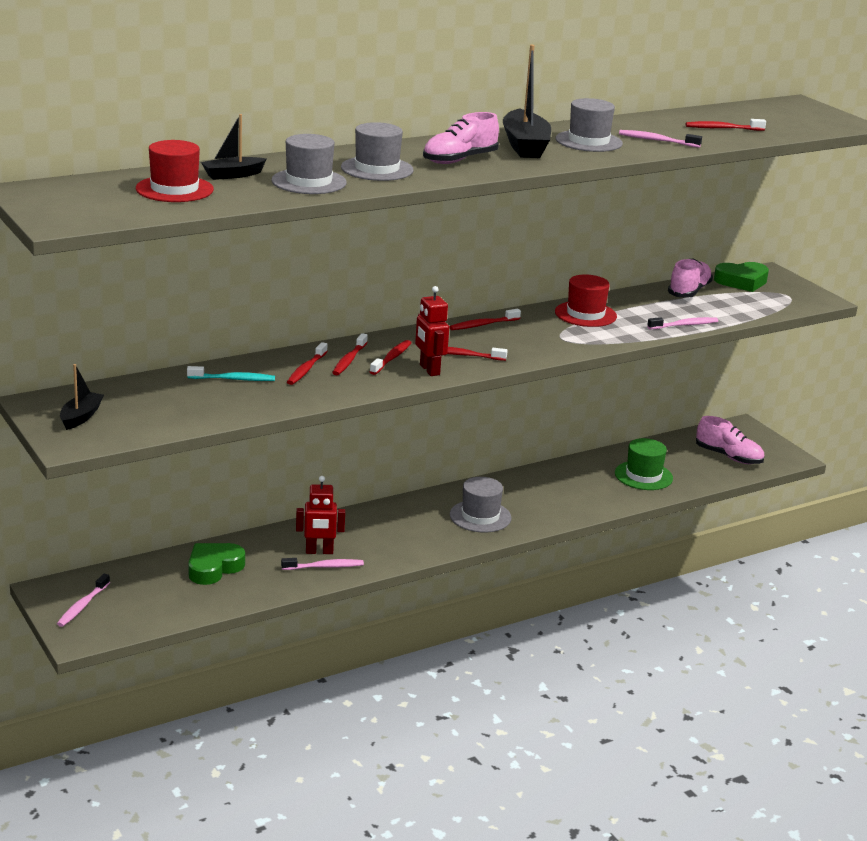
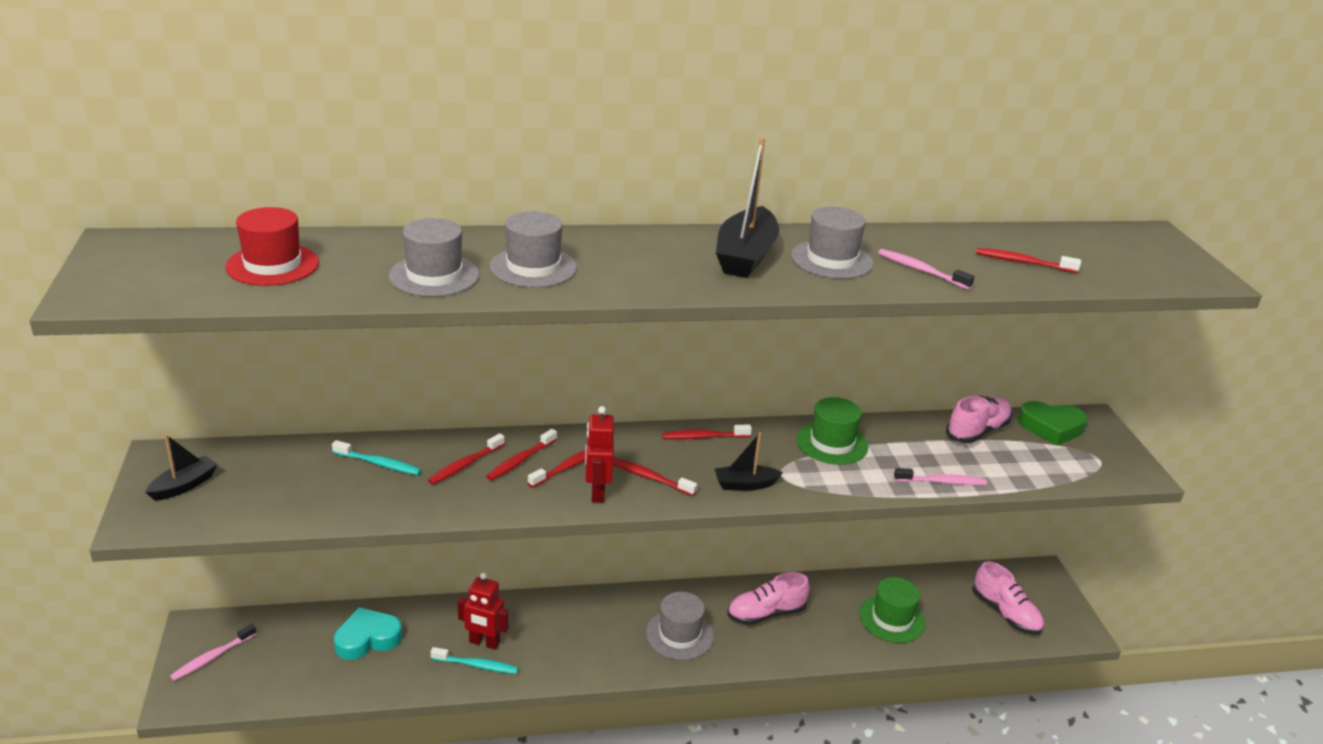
camera: 20 degrees right, 5 degrees up
green heart [188,543,245,585] -> turquoise heart [334,607,402,660]
black boat [201,114,267,180] -> black boat moved to [715,432,783,491]
pink toothbrush [281,558,364,570] -> turquoise toothbrush [431,647,518,674]
pink shoe [423,112,499,164] -> pink shoe moved to [727,572,810,625]
red hat [555,274,617,327] -> green hat [797,397,868,465]

